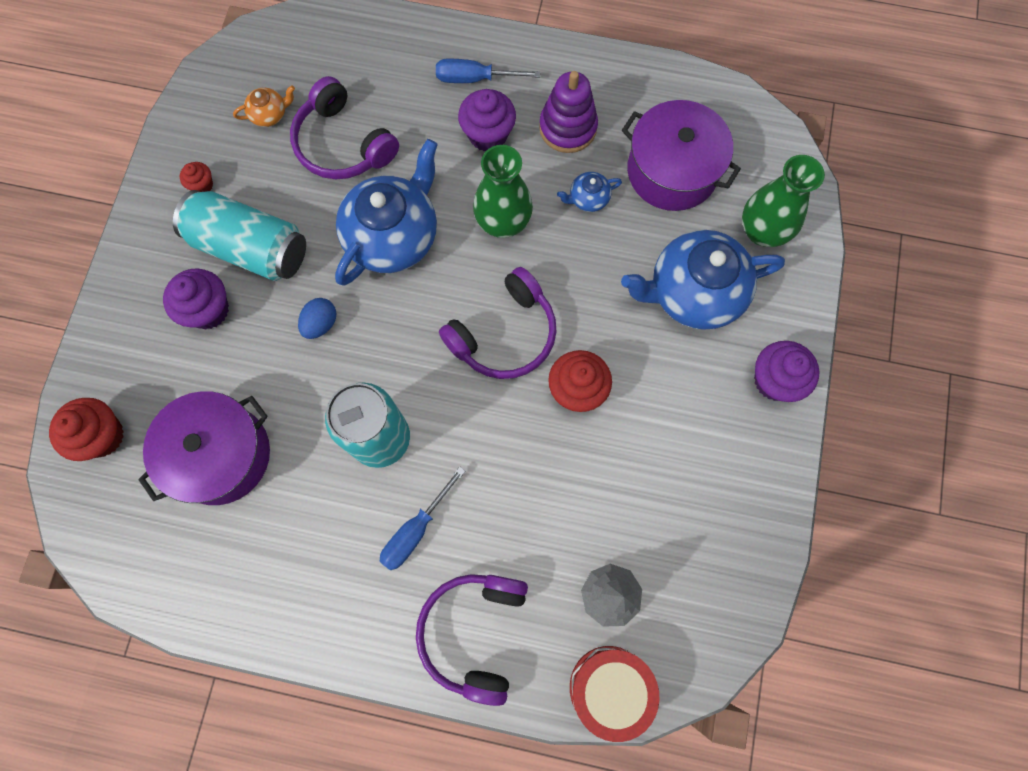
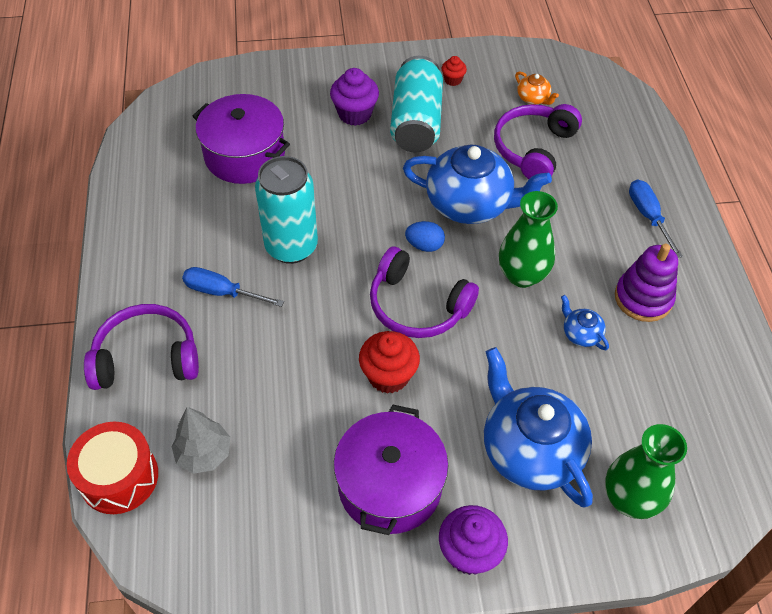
camera: 70 degrees right, 20 degrees down
red cupcake [49,398,124,461] -> none
blue egg [298,298,336,339] -> blue egg moved to [405,221,445,252]
purple cupcake [458,89,516,151] -> none
purple pot [622,100,741,211] -> purple pot moved to [334,404,448,535]

